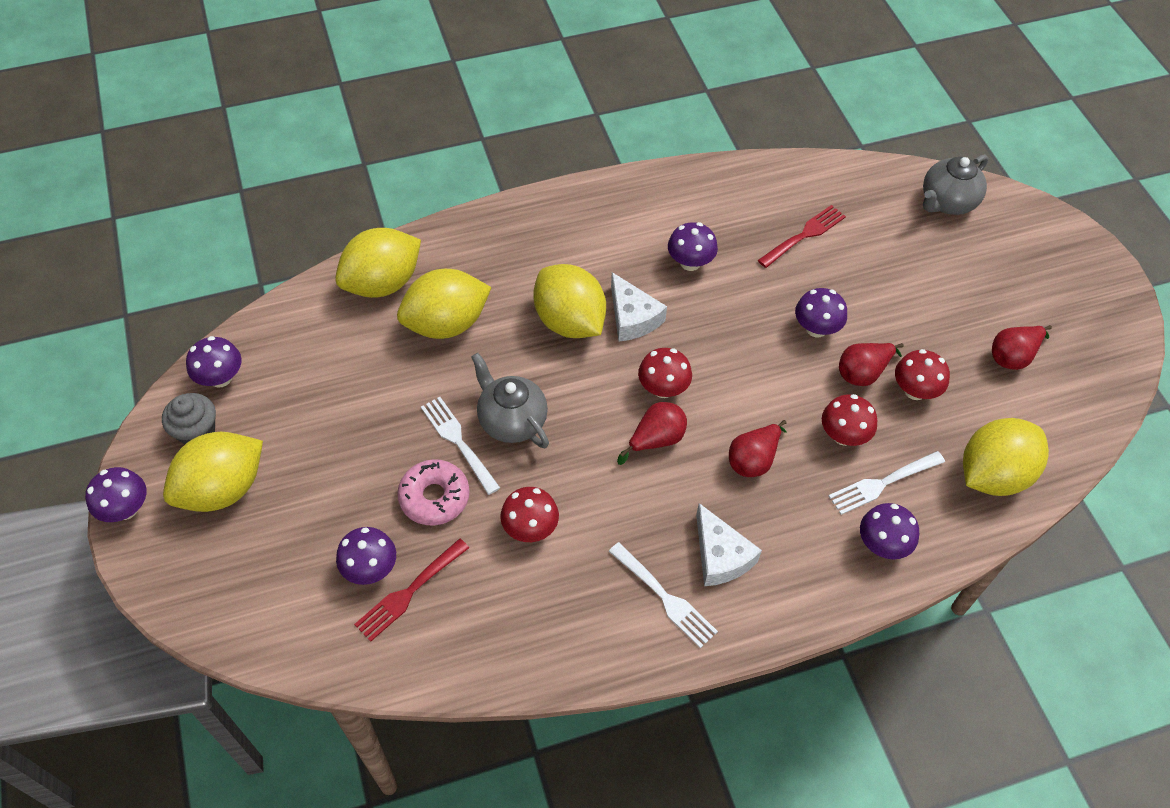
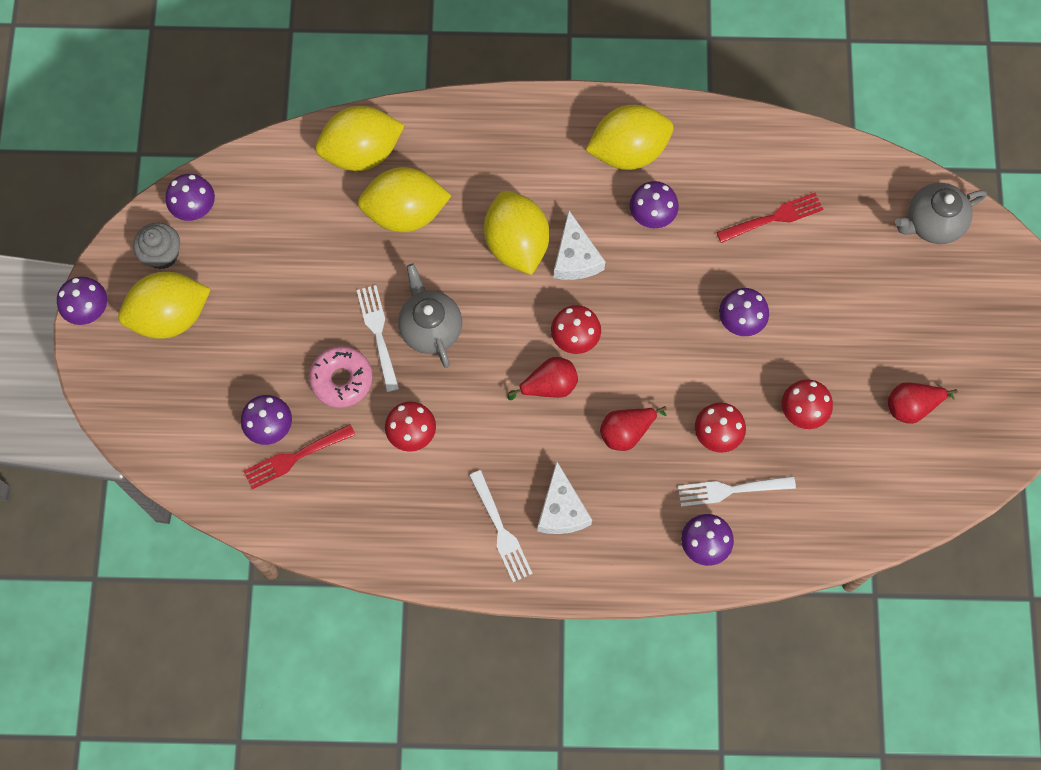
camera: 20 degrees right, 15 degrees up
red pear [839,343,904,386] -> none
yellow lemon [963,418,1049,496] -> yellow lemon moved to [585,105,674,170]

